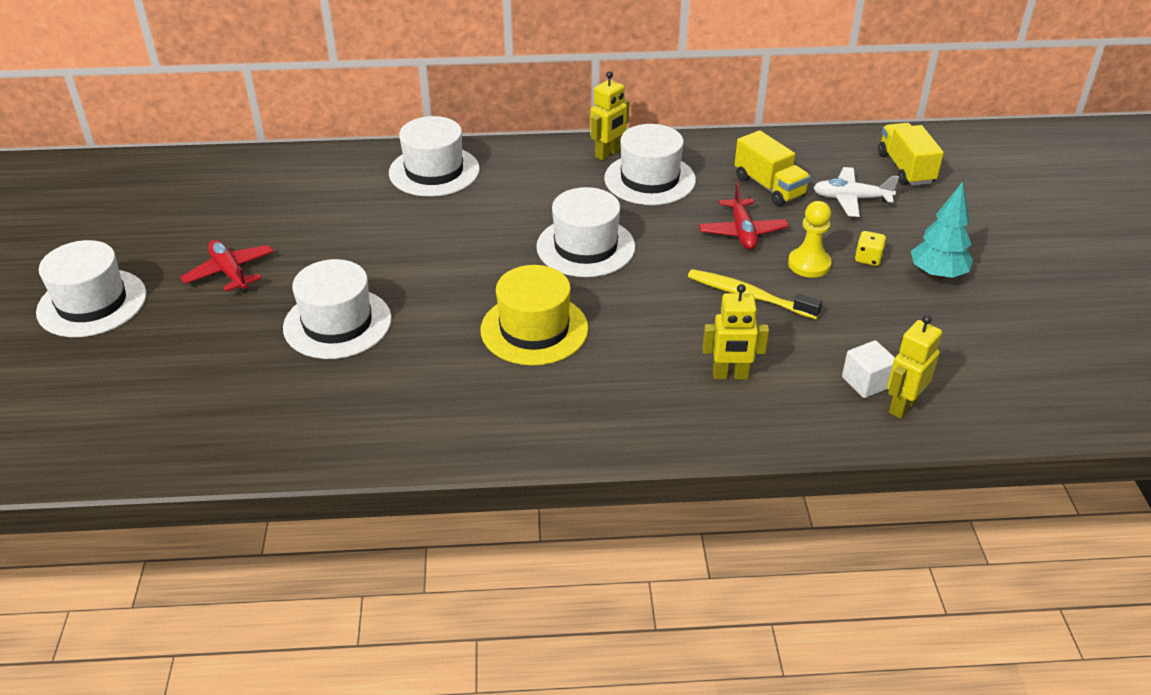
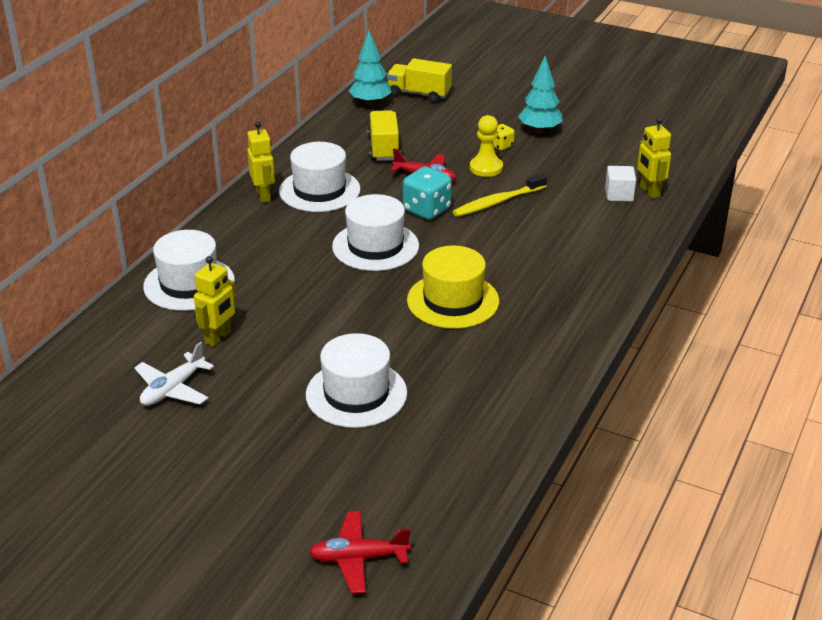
camera: 60 degrees left, 5 degrees down
white hat [36,240,147,337] -> none
red plane [180,240,274,293] -> red plane moved to [309,511,411,594]
yellow robot [702,284,769,379] -> yellow robot moved to [194,256,236,347]
yellow truck [735,130,811,206] -> yellow truck turned 90 degrees counterclockwise [368,110,401,161]
white plane [813,167,899,217] -> white plane moved to [134,342,214,406]
none -> turquoise tree [349,30,391,106]
none -> turquoise dice [403,166,452,220]

